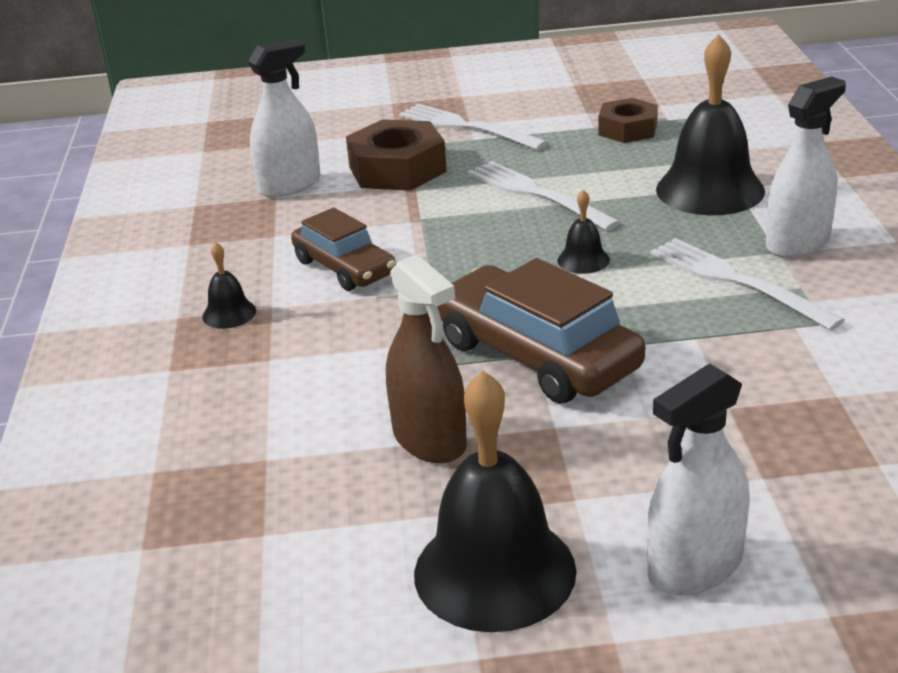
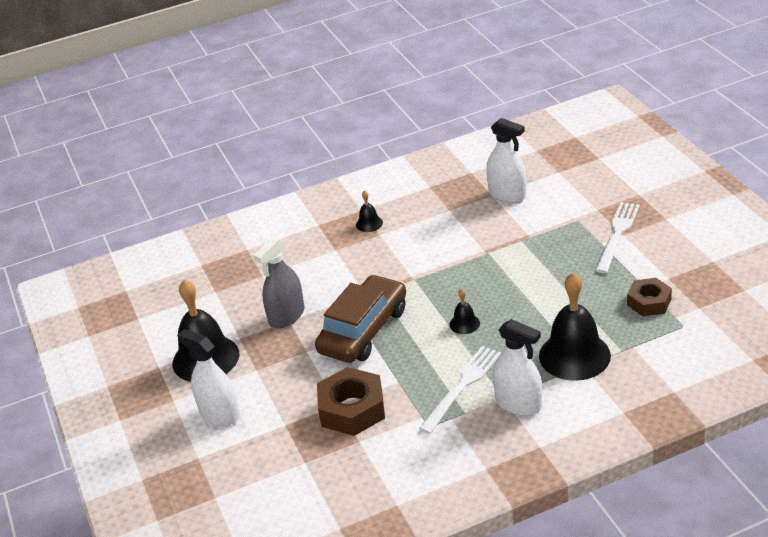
camera: 75 degrees right, 5 degrees up
brown car [291,208,396,291] -> none
brown nut [346,119,447,191] -> brown nut moved to [317,367,385,436]
brown spray bottle [386,254,467,463] -> grey spray bottle [253,237,305,328]
white fork [468,161,620,231] -> none

